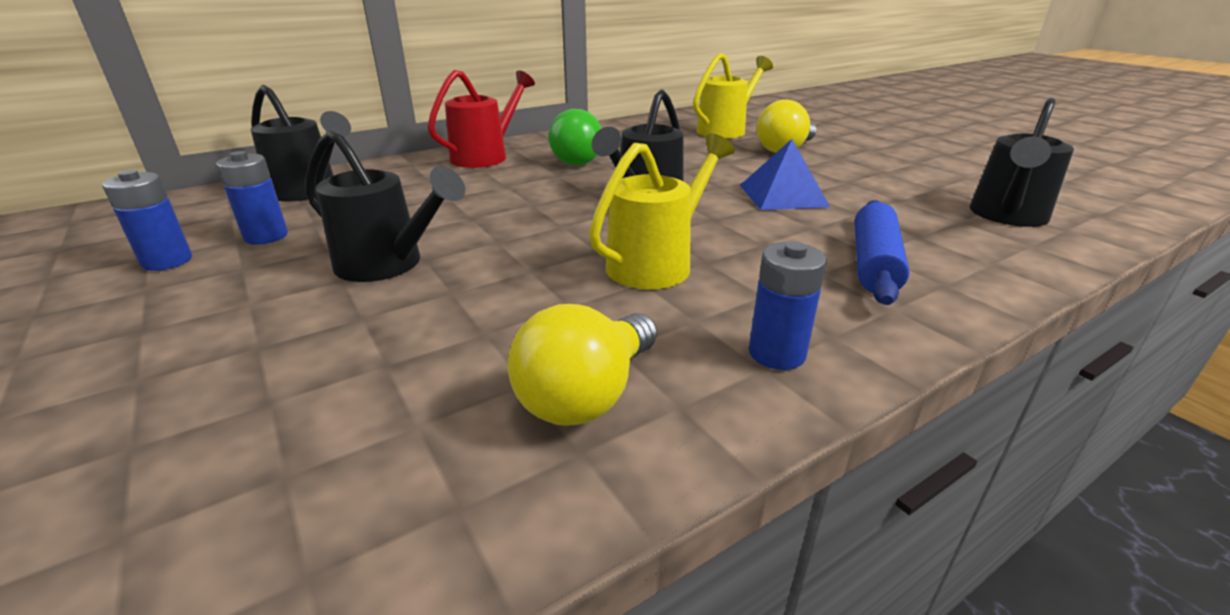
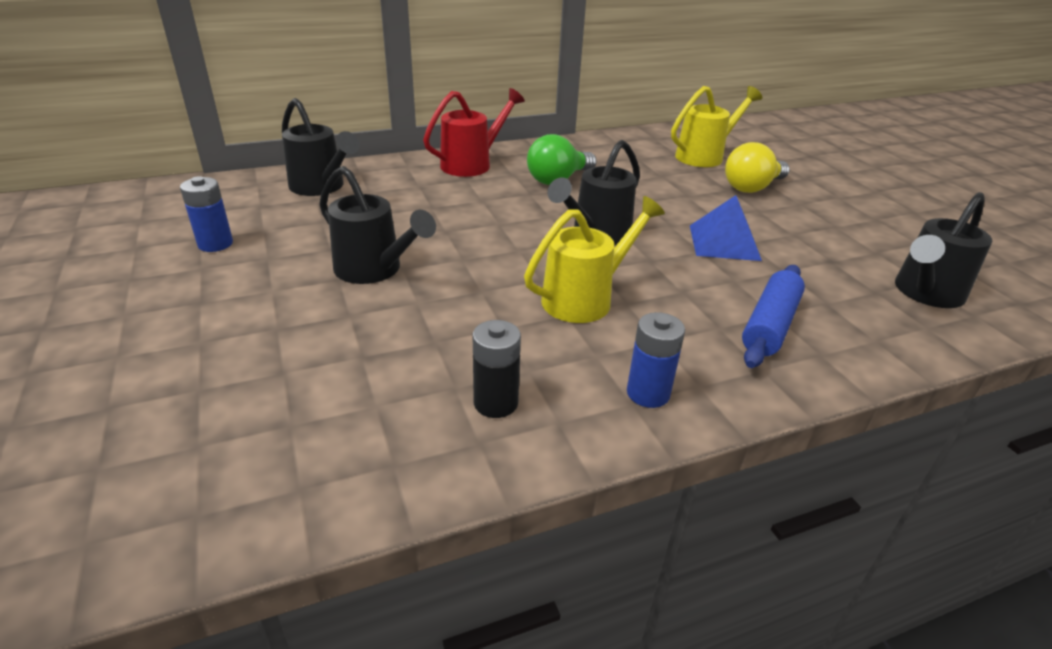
camera: 10 degrees right, 5 degrees up
blue battery [216,151,288,245] -> none
yellow light bulb [508,304,657,426] -> black battery [473,320,521,418]

